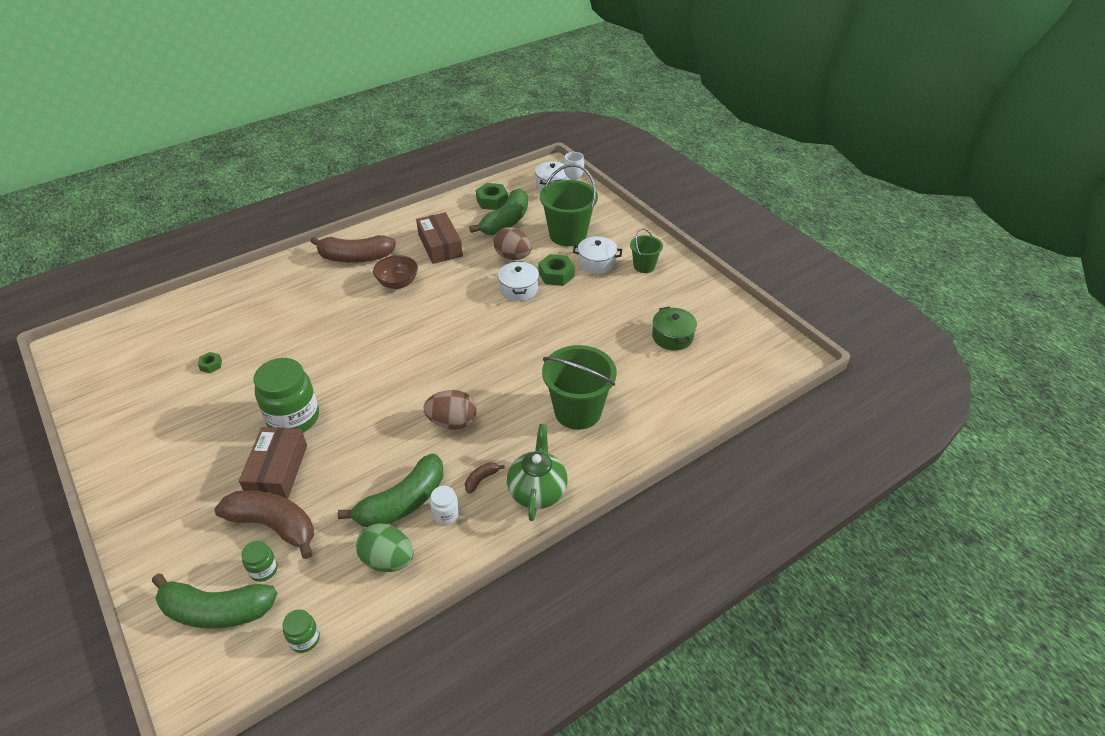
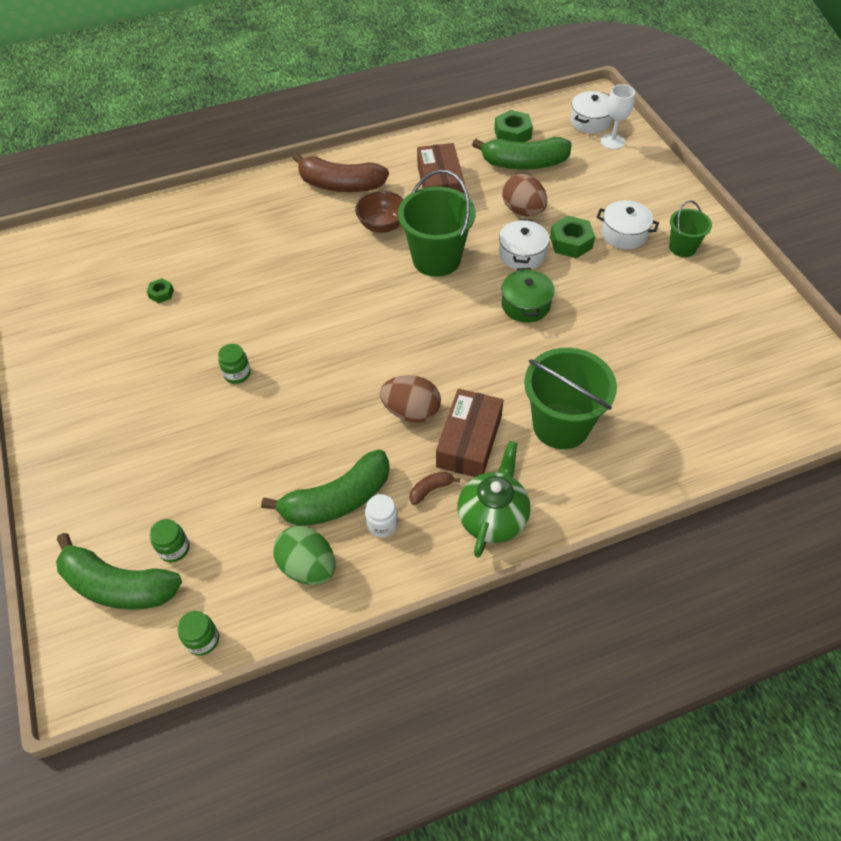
camera: 15 degrees right, 10 degrees up
brown banana [214,490,314,559] -> none
brown box [239,427,307,499] -> brown box moved to [436,389,503,477]
green jar [253,358,319,432] -> green jar [218,344,251,384], size x0.46
green banana [469,189,528,235] -> green banana turned 45 degrees clockwise [472,137,572,170]
green bucket [540,164,598,246] -> green bucket moved to [398,170,476,277]
green pot [652,306,697,351] -> green pot moved to [502,268,555,323]

